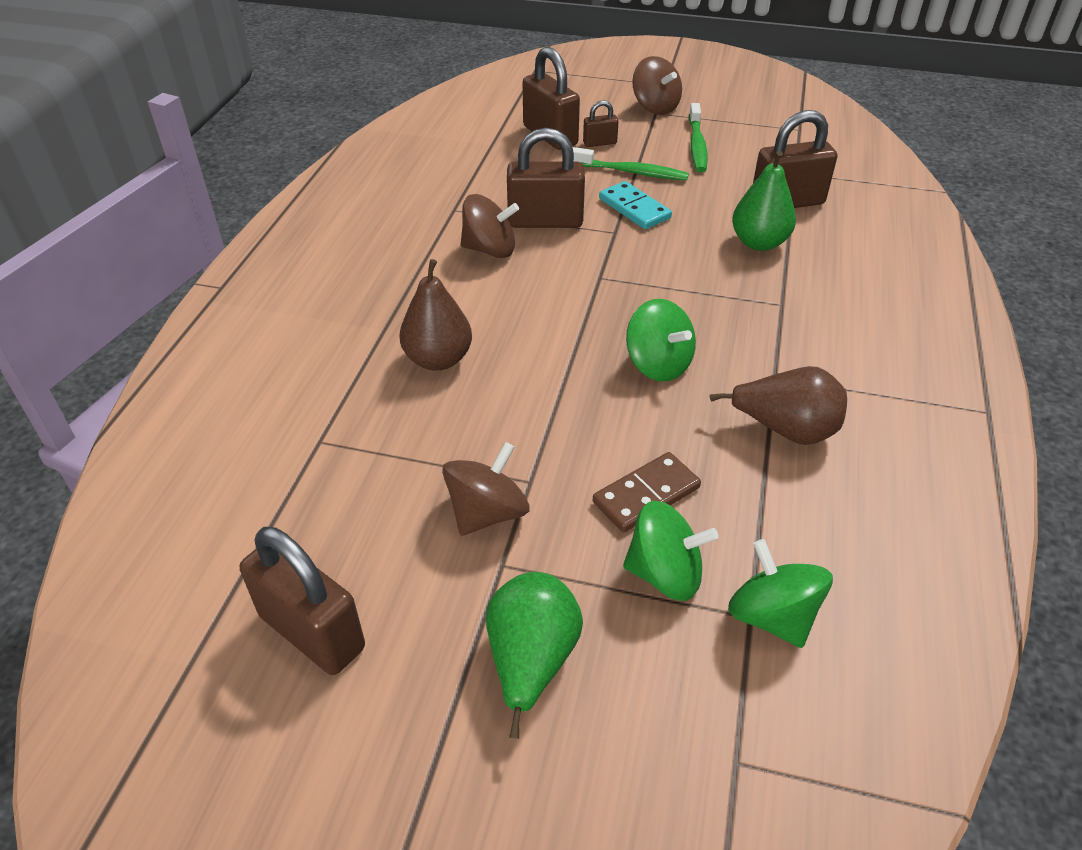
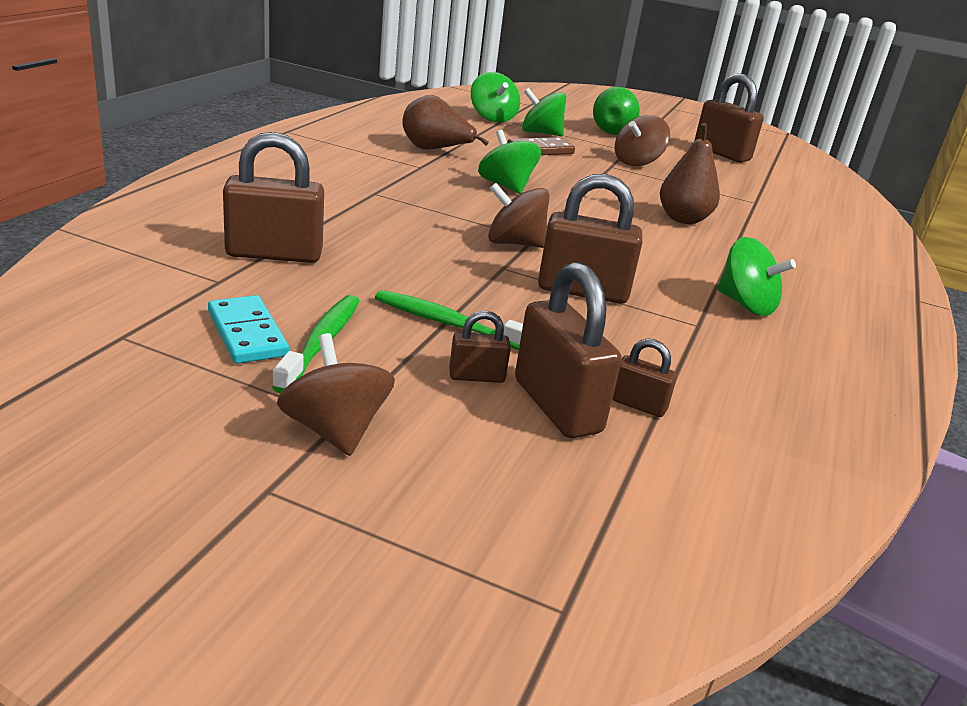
camera: 175 degrees left, 15 degrees down
brown spinning top [461,194,519,258] -> brown spinning top moved to [488,183,549,248]
turquoise domino [599,181,672,229] -> turquoise domino moved to [208,295,289,364]
green pear [732,151,796,251] -> none
none -> brown padlock [612,338,677,417]
none -> green spinning top [717,237,796,316]

